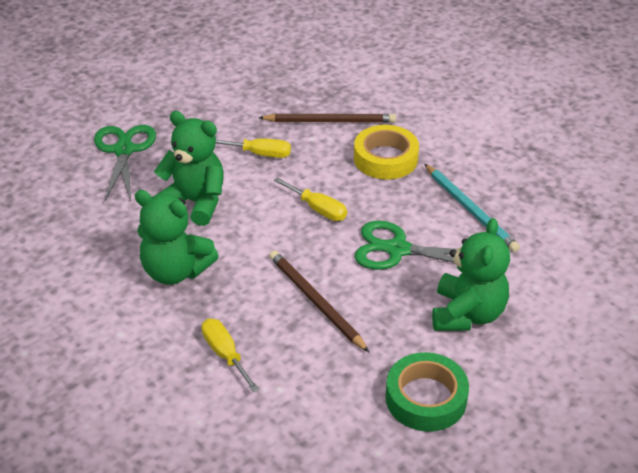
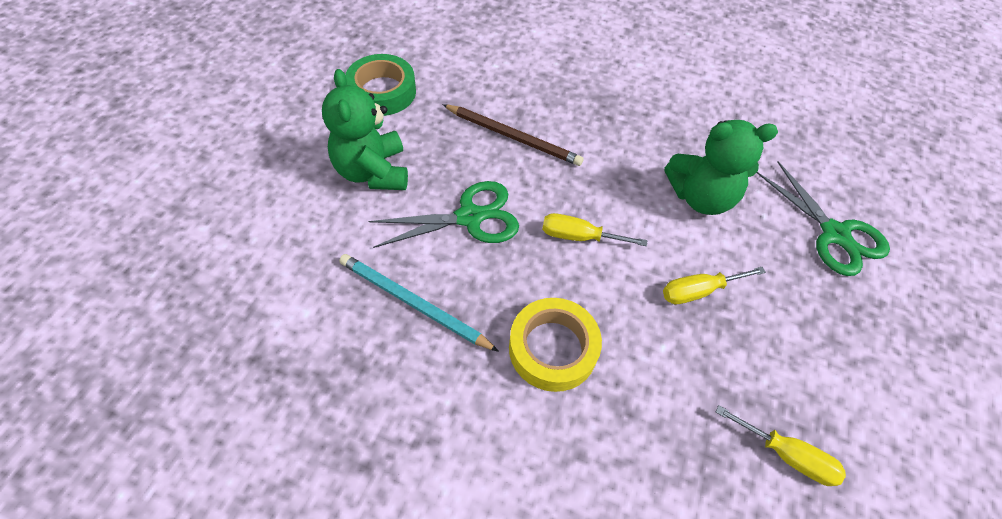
camera: 150 degrees right, 15 degrees up
green teddy bear [135,190,219,285] -> none
yellow screwdriver [202,319,259,392] -> yellow screwdriver moved to [716,405,846,486]
brown pencil [258,114,396,123] -> none

